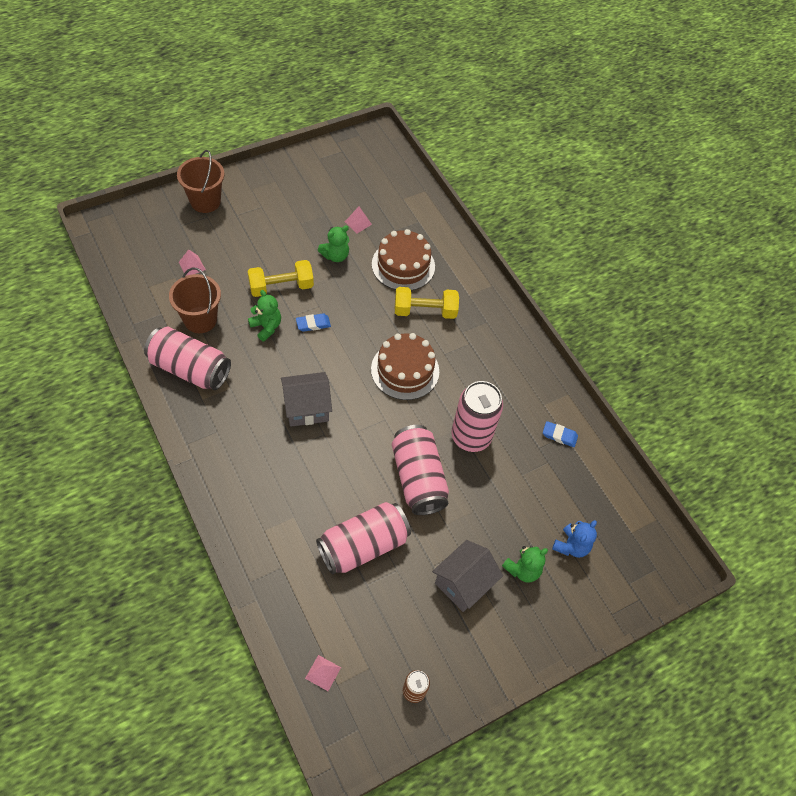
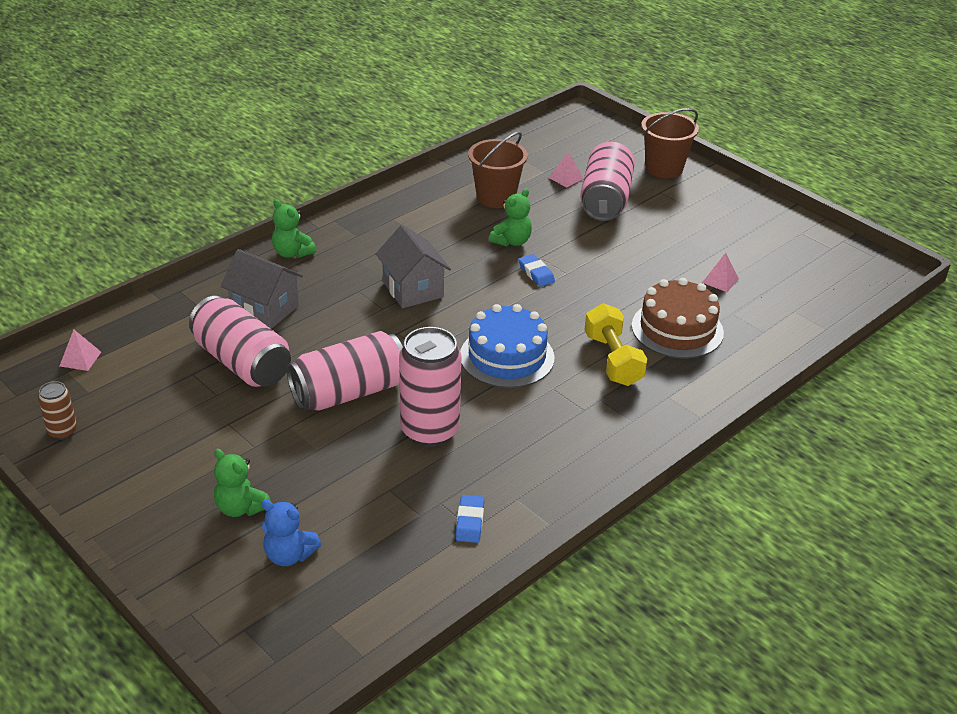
camera: 80 degrees right, 20 degrees down
pink can [144,327,231,390] -> pink can moved to [580,142,635,221]
yellow dumbbell [248,260,314,297] -> none
green teddy bear [318,226,350,262] -> green teddy bear moved to [272,199,316,258]
brown cake [371,333,439,400] -> blue cake [460,304,554,388]
grey house [432,540,503,612] -> grey house moved to [221,249,303,329]

